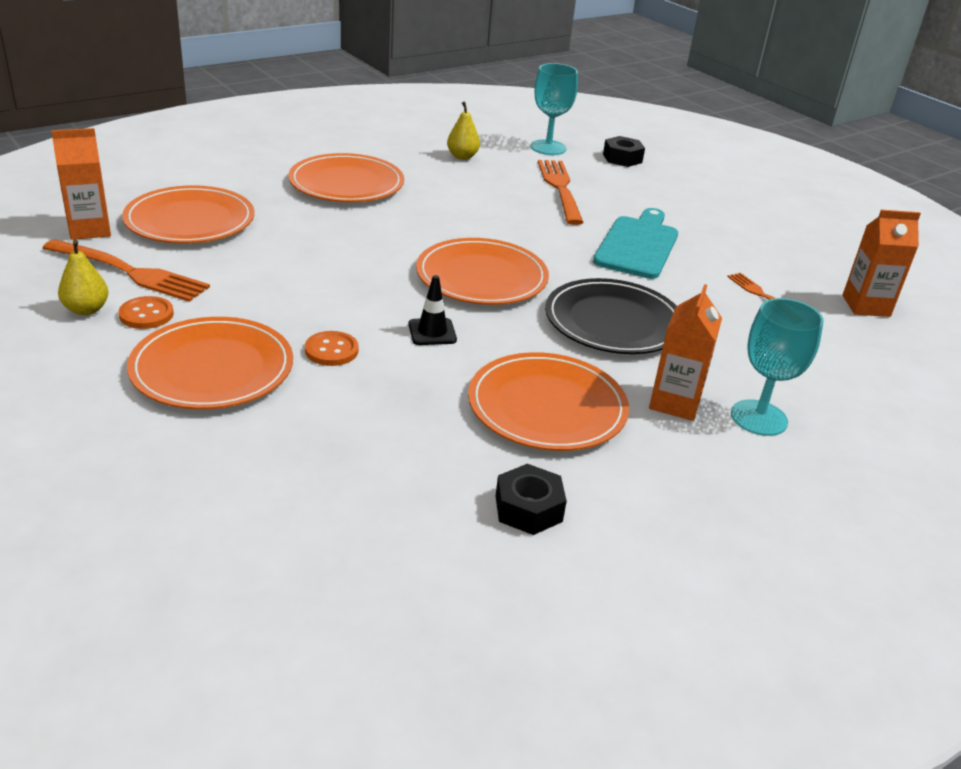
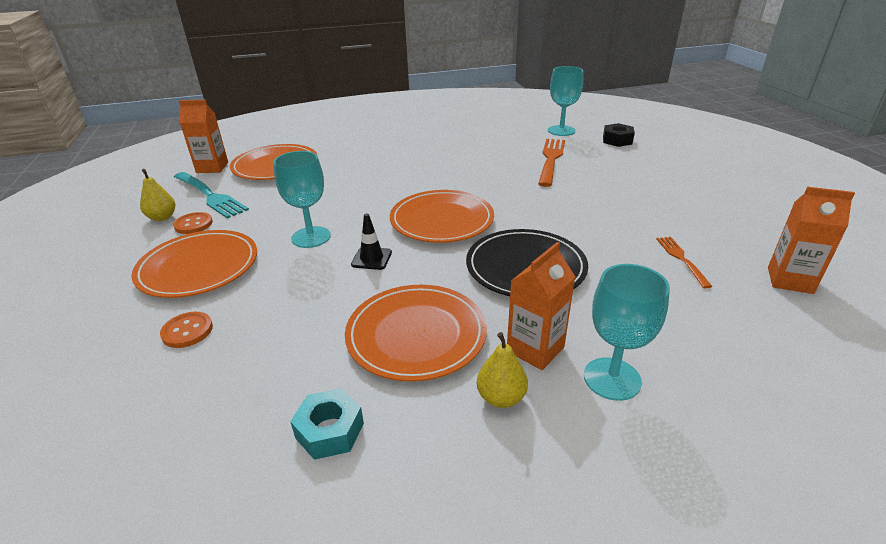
camera: 25 degrees right, 0 degrees up
orange fork [43,239,210,302] -> turquoise fork [174,172,249,219]
orange plate [288,153,404,202] -> none
orange button [305,331,359,366] -> orange button moved to [160,312,213,348]
yellow pear [447,102,480,160] -> yellow pear moved to [477,332,528,408]
black nut [495,464,567,535] -> turquoise nut [290,388,364,460]
turquoise cutting board [593,208,678,279] -> none
none -> turquoise goblet [273,151,331,248]

